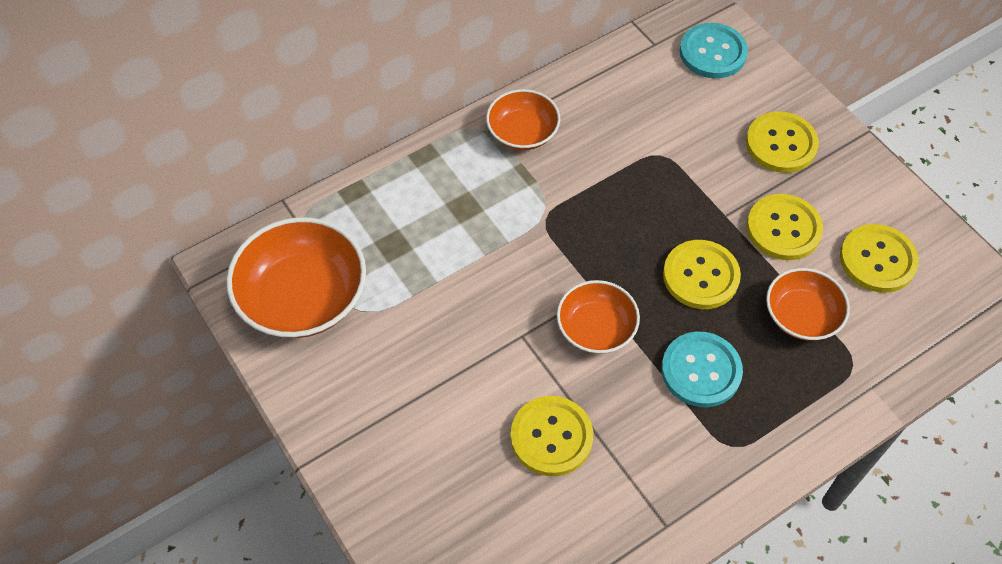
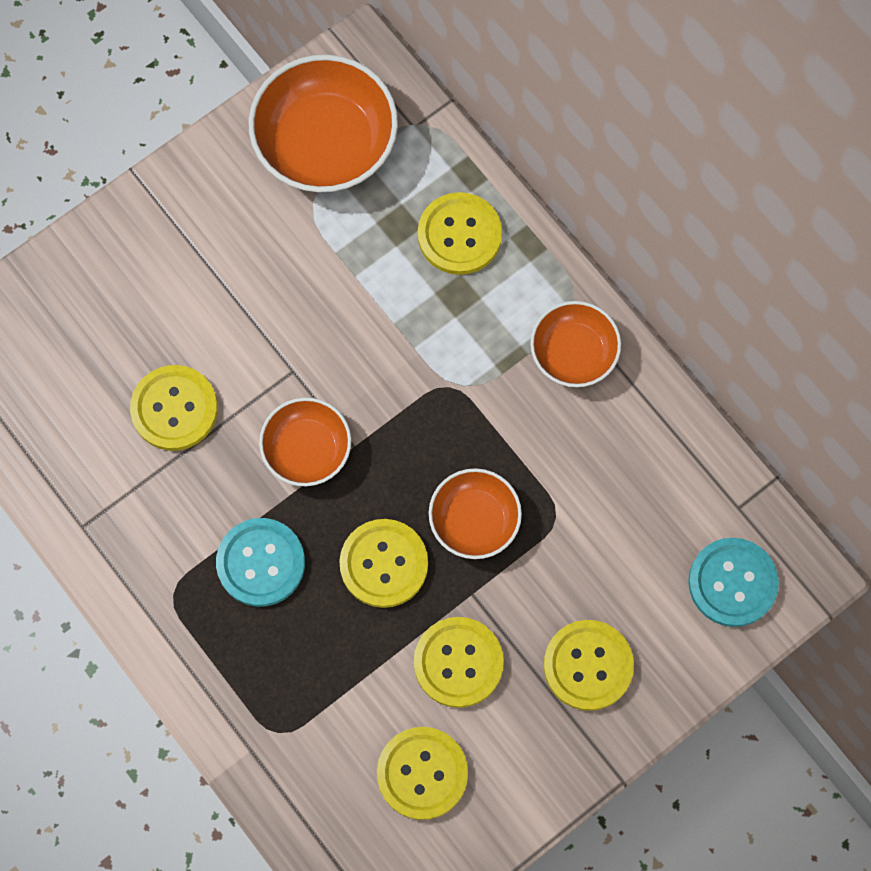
camera: 85 degrees right, 15 degrees up
orange bowl [766,268,850,340] -> orange bowl moved to [429,468,522,559]
none -> yellow button [418,192,502,275]

